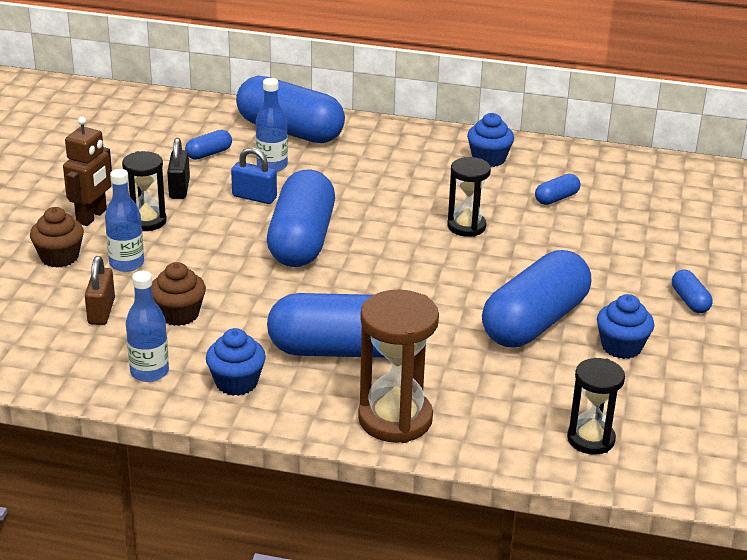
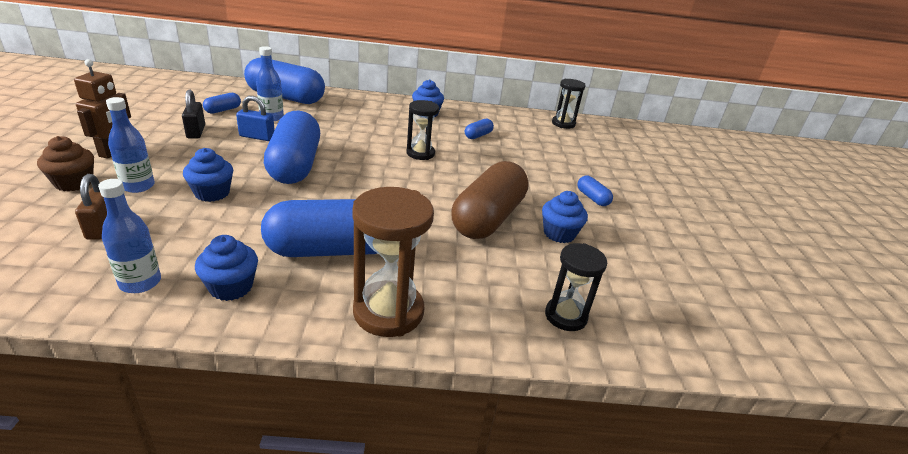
camera: 15 degrees left, 0 degrees up
black hourglass [122,151,167,231] -> black hourglass moved to [552,79,586,129]
brown cupcake [151,262,206,326] -> none
blue capsule [482,250,591,347] -> brown capsule [451,161,529,239]
none -> blue cupcake [183,148,233,202]

